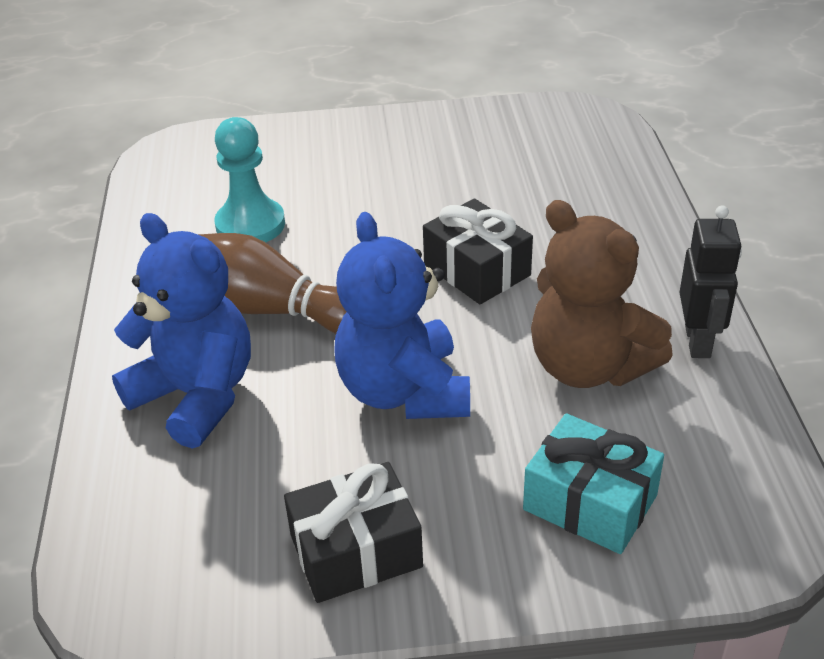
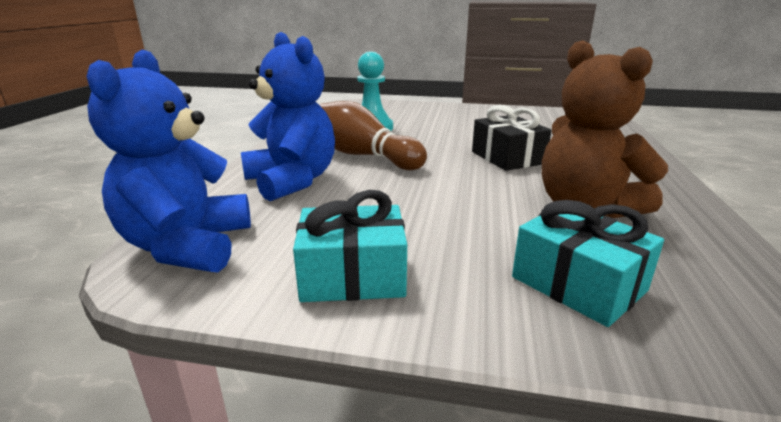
camera: 15 degrees right, 15 degrees down
black gift [284,462,423,603] -> turquoise gift [293,190,407,302]
blue teddy bear [334,212,470,419] -> blue teddy bear moved to [86,50,251,273]
black robot [679,205,742,358] -> none

